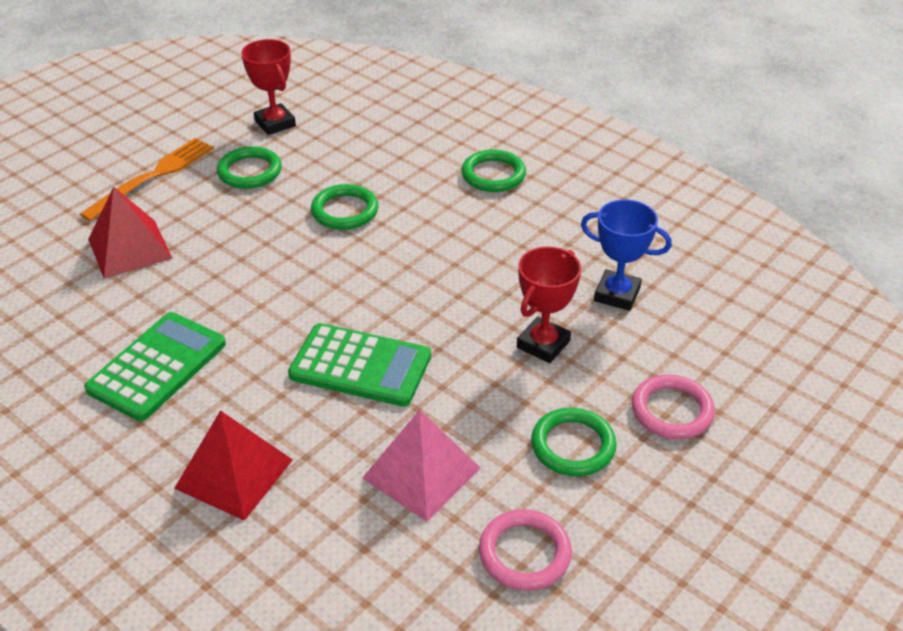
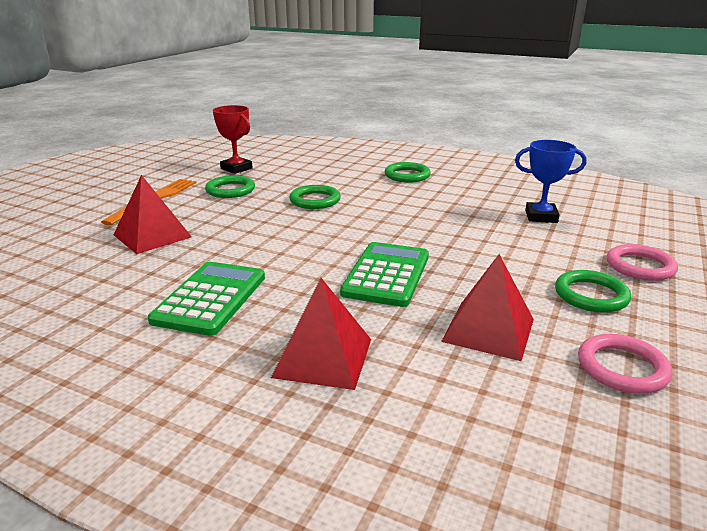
camera: 15 degrees left, 15 degrees down
green calculator [288,323,431,407] -> green calculator turned 75 degrees counterclockwise [340,242,429,307]
pink pyramid [362,410,480,521] -> red pyramid [441,254,534,361]
red trophy [517,246,581,363] -> none

